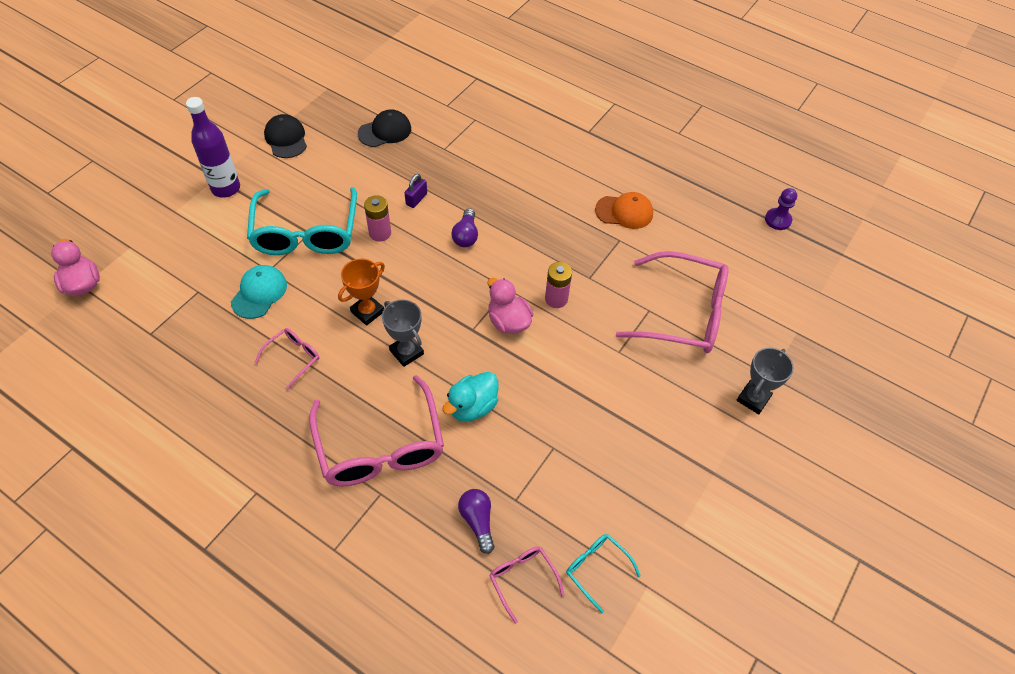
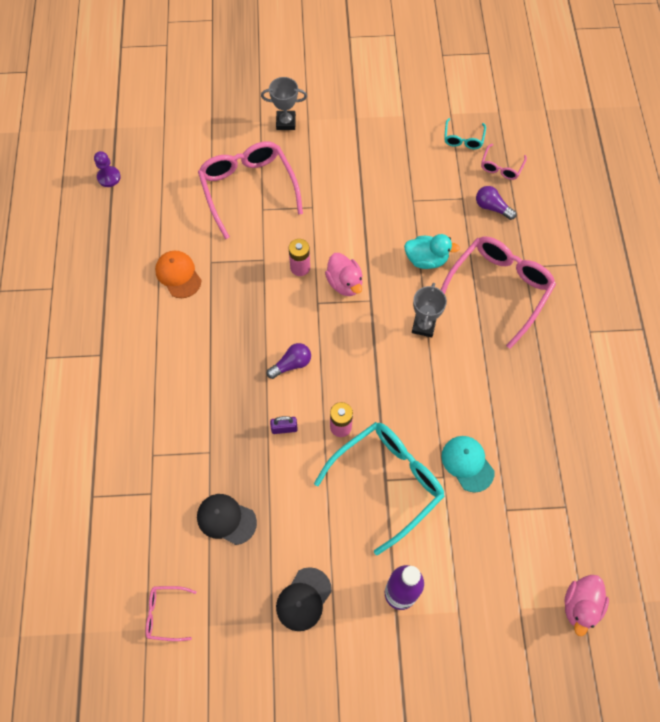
camera: 125 degrees left, 10 degrees up
turquoise cap [231,265,287,319] -> turquoise cap turned 75 degrees clockwise [441,436,494,493]
pink glasses [255,328,320,390] -> pink glasses moved to [145,586,197,641]
orange trophy [338,259,385,326] -> none
purple light bulb [458,489,495,554] -> purple light bulb turned 90 degrees clockwise [476,186,516,220]
pink duck [487,278,533,334] -> pink duck turned 45 degrees counterclockwise [325,253,363,296]

